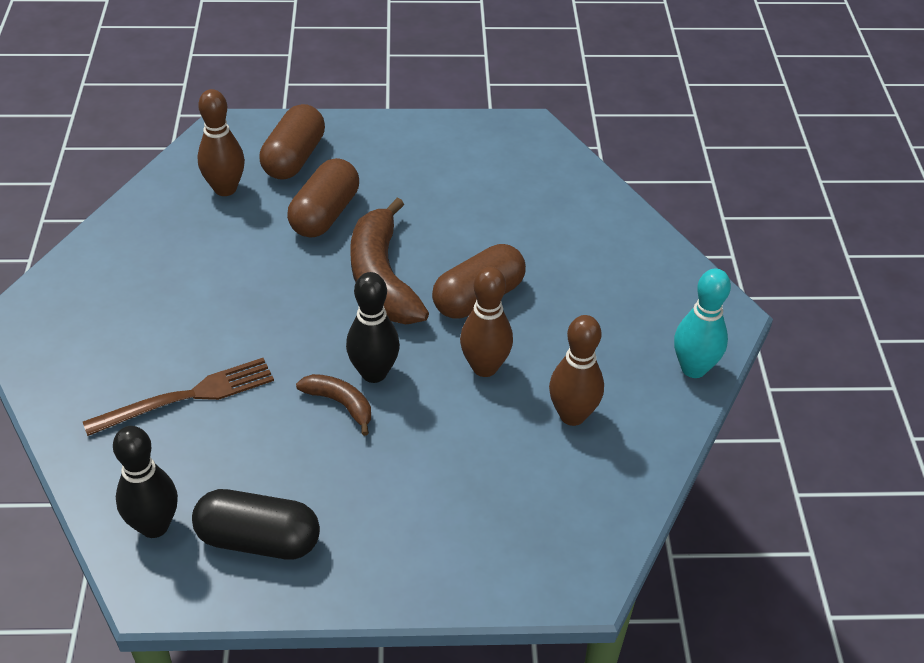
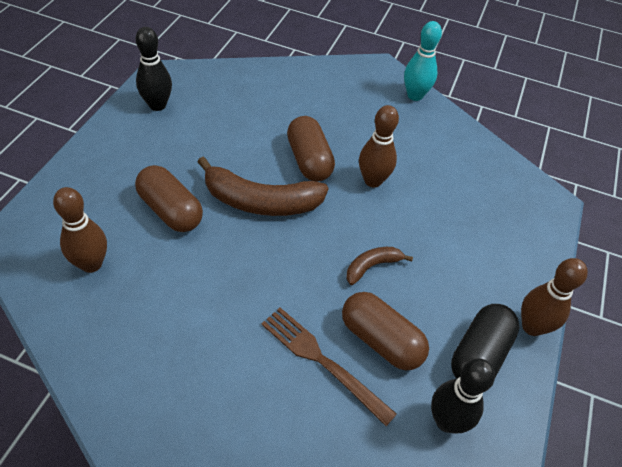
camera: 70 degrees left, 5 degrees up
brown fork [83,358,274,436] -> brown fork turned 45 degrees counterclockwise [261,308,397,426]
brown capsule [259,104,325,180] -> brown capsule moved to [342,292,429,370]
black bowling pin [346,272,400,383] -> black bowling pin moved to [136,27,172,111]
brown bowling pin [549,315,604,426] -> brown bowling pin moved to [521,258,588,336]

